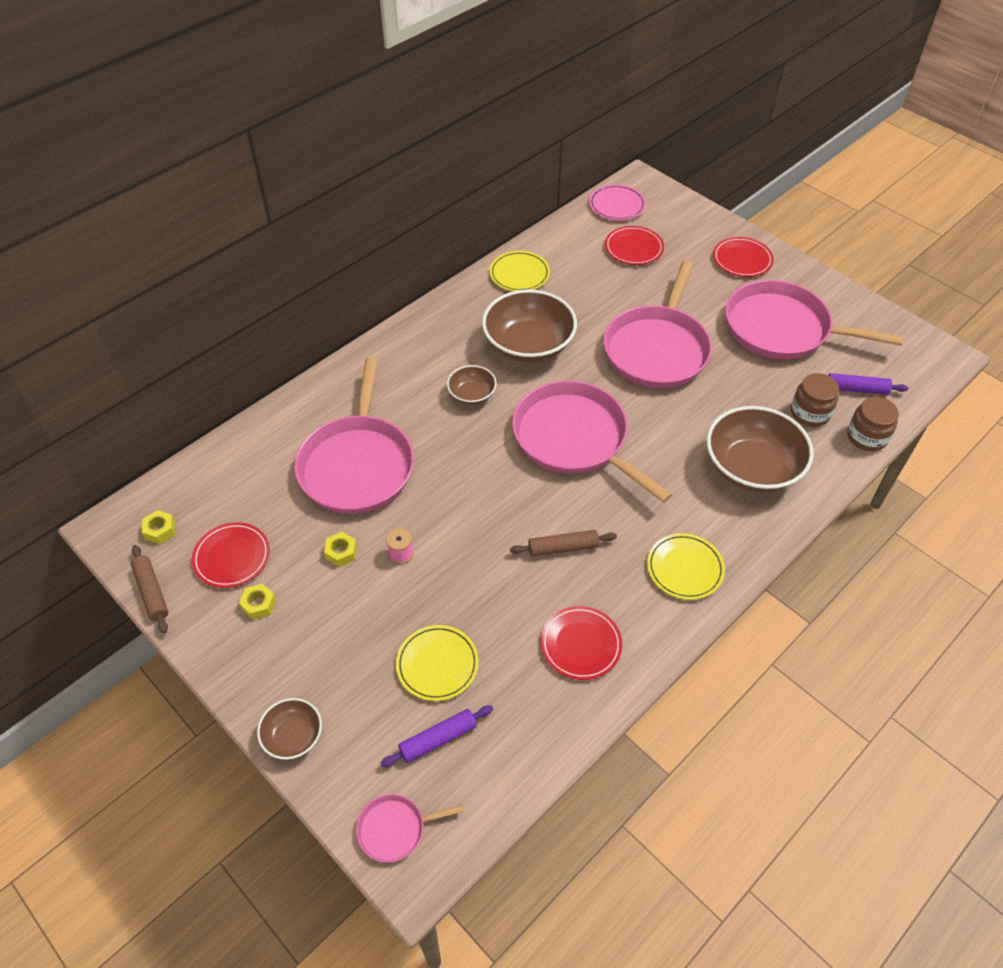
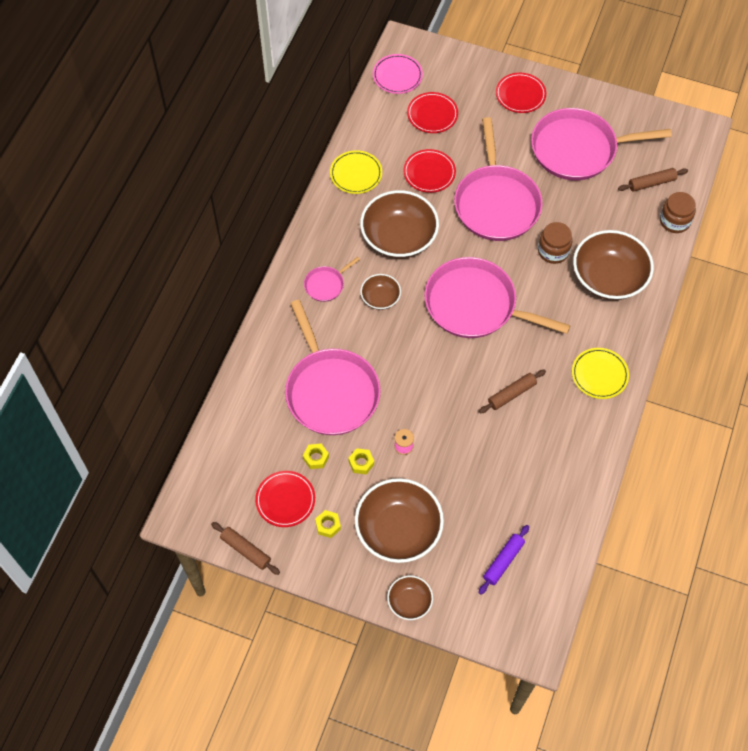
camera: 25 degrees left, 10 degrees up
yellow nut [142,510,175,544] -> yellow nut moved to [303,444,329,469]
pink pan [356,794,464,862] -> pink pan moved to [304,257,360,302]
yellow plate [396,625,479,701] -> none
red plate [541,606,622,680] -> red plate moved to [403,149,456,193]
brown jar [791,373,839,427] -> brown jar moved to [538,222,573,264]
purple rolling pin [828,373,908,395] -> brown rolling pin [618,168,688,192]
none -> brown bowl [355,478,444,563]

